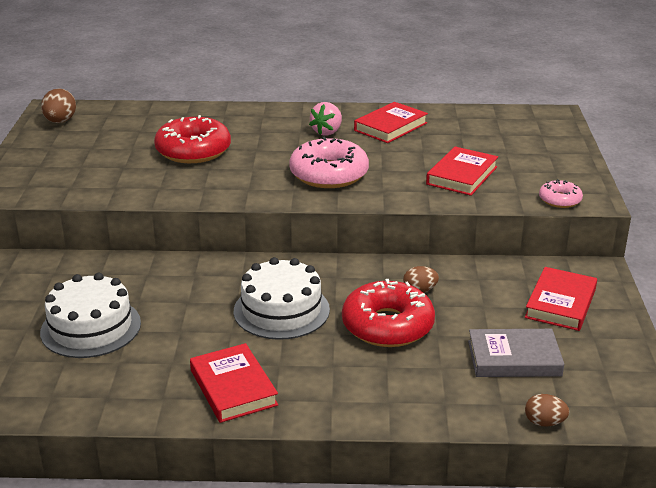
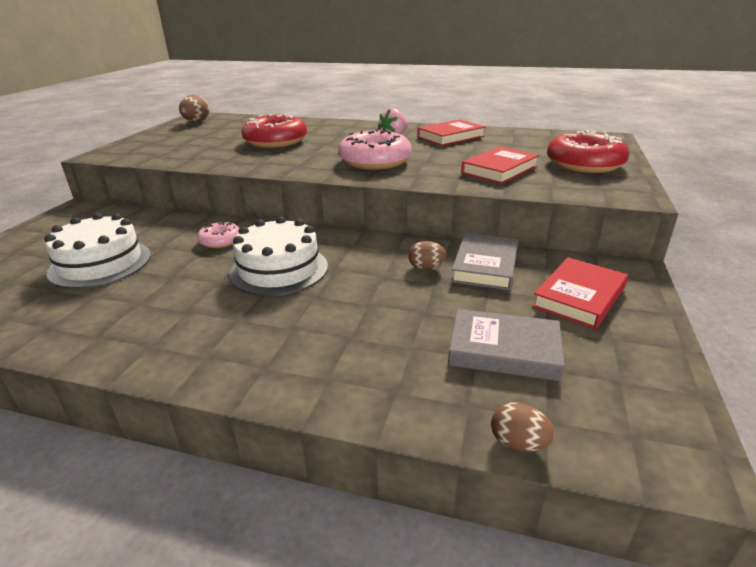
camera: 15 degrees right, 0 degrees up
red book [190,343,278,423] -> none
red donut [342,279,435,347] -> red donut moved to [547,130,629,173]
pink donut [539,179,583,208] -> pink donut moved to [197,221,240,248]
none -> grey book [451,233,518,290]

